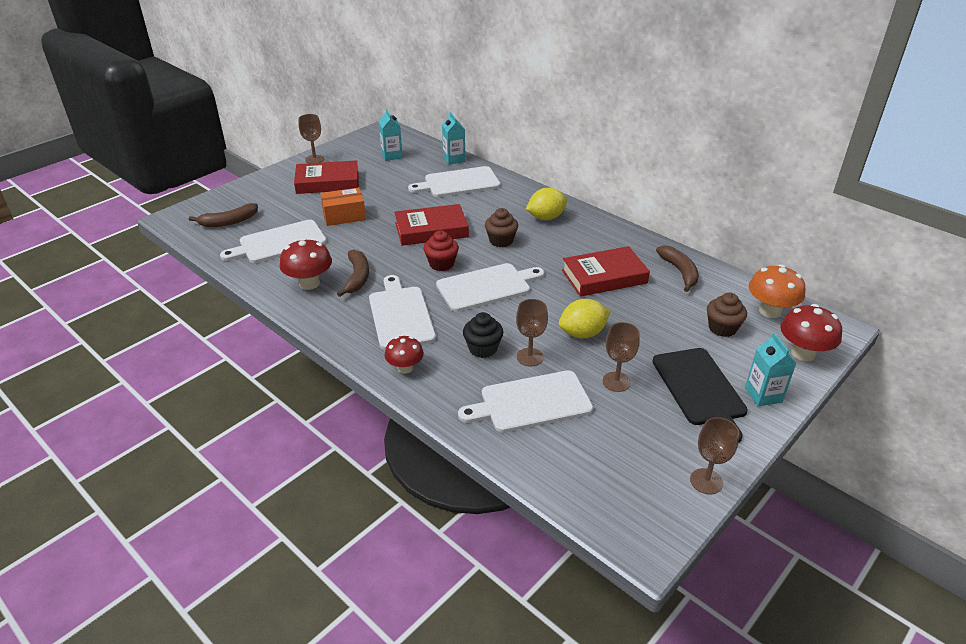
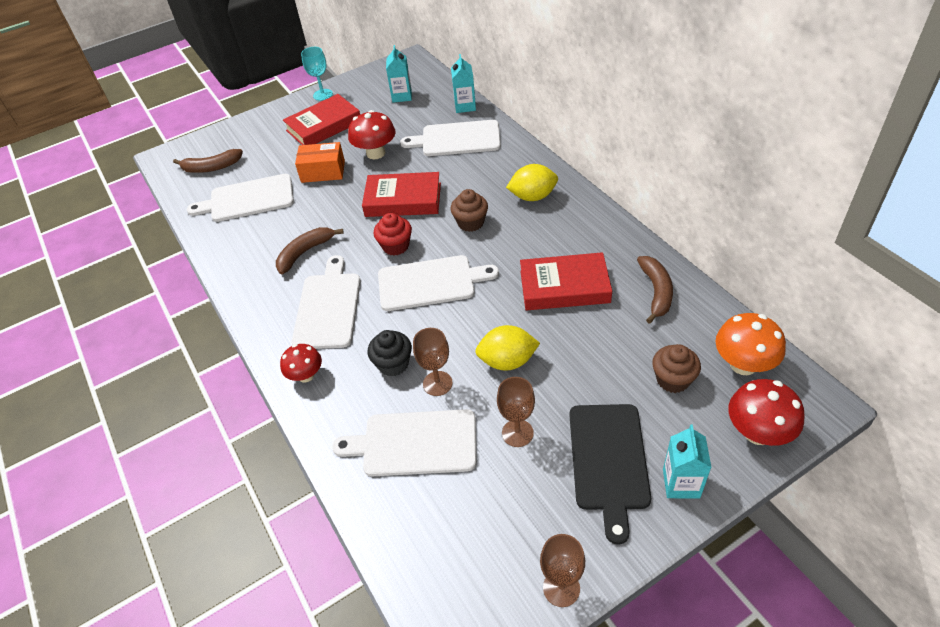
camera: 20 degrees right, 10 degrees up
red mushroom [280,238,332,290] -> red mushroom moved to [348,110,396,159]
red book [294,160,359,194] -> red book turned 45 degrees counterclockwise [283,94,360,145]
brown goblet [298,114,324,163] -> turquoise goblet [301,47,333,101]
brown banana [337,249,369,297] -> brown banana turned 150 degrees counterclockwise [276,227,344,274]

